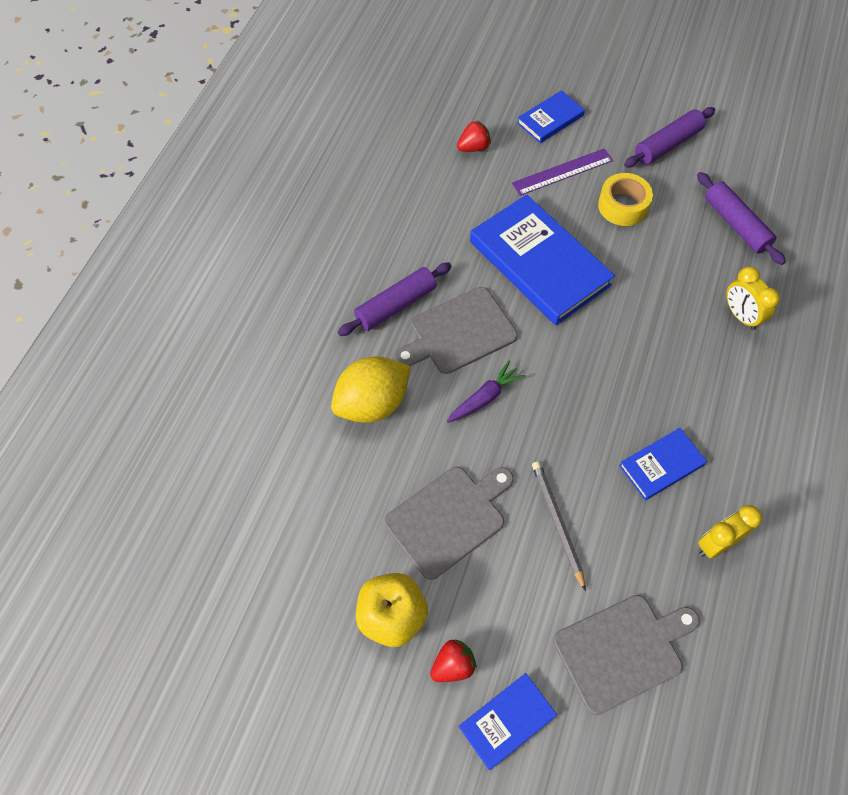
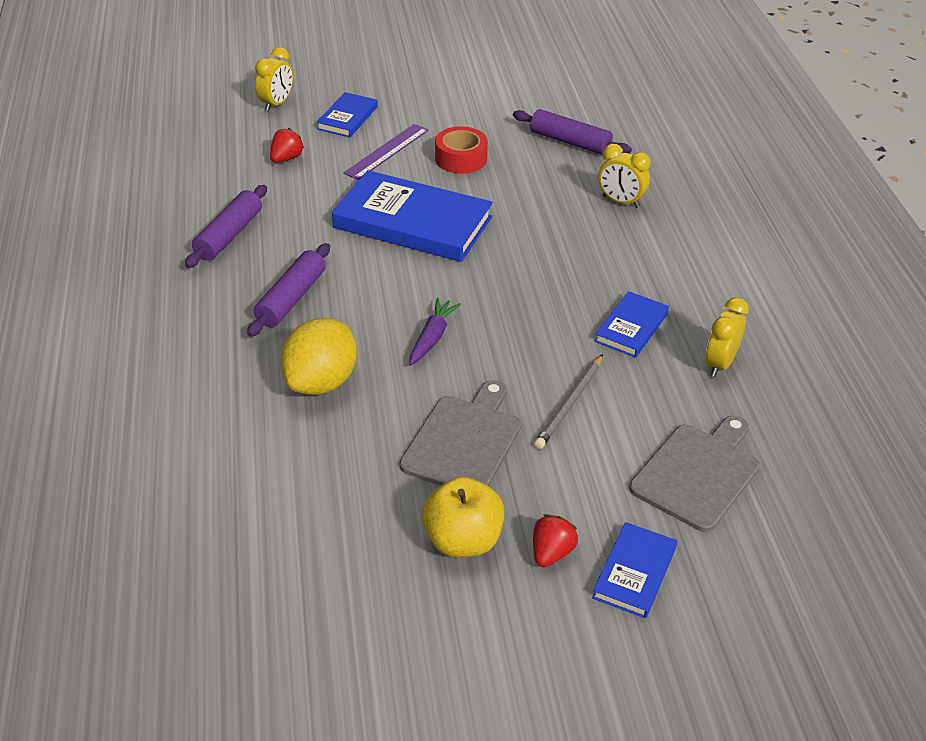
camera: 30 degrees left, 20 degrees down
grey cutting board [394,287,518,374] -> none
grey pencil [532,461,586,591] -> grey pencil turned 105 degrees counterclockwise [534,354,603,449]
yellow tape [598,173,653,226] -> red tape [435,126,488,174]
purple rolling pin [624,107,715,168] -> purple rolling pin moved to [185,185,267,268]
none -> yellow clock [255,47,293,111]

